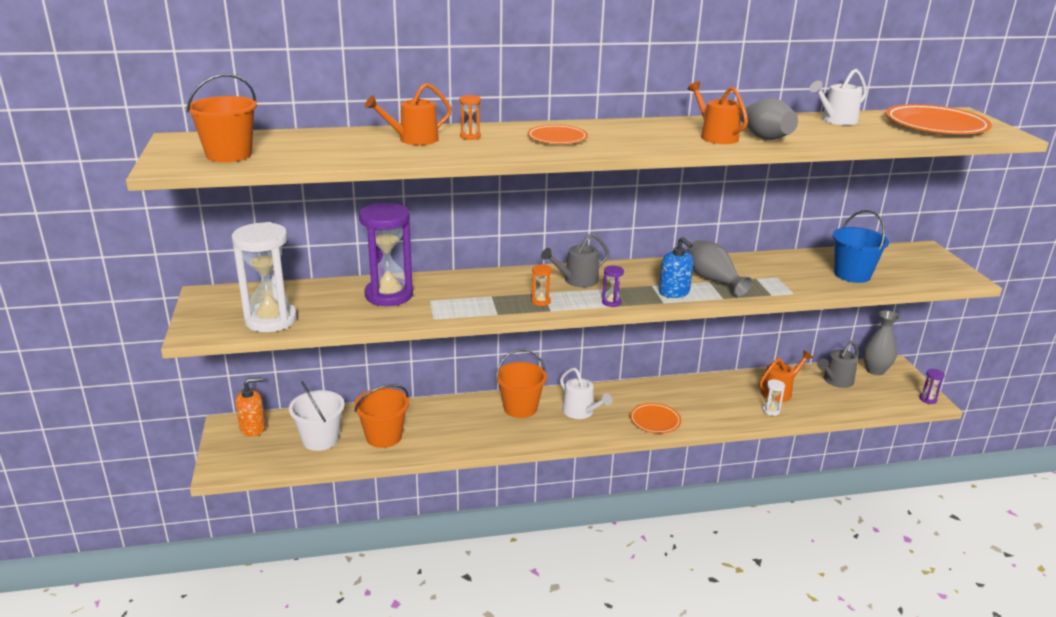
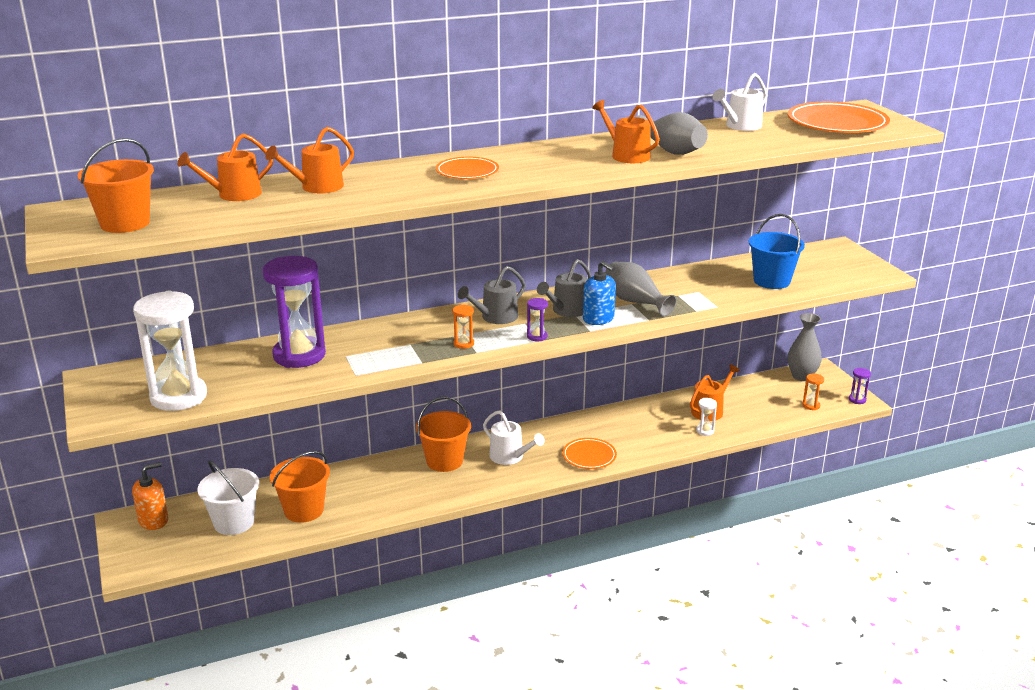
camera: 10 degrees left, 0 degrees up
orange hourglass [460,95,481,140] -> orange hourglass moved to [803,373,824,410]
grey watering can [817,341,859,388] -> grey watering can moved to [537,259,592,317]
none -> orange watering can [177,133,273,201]

